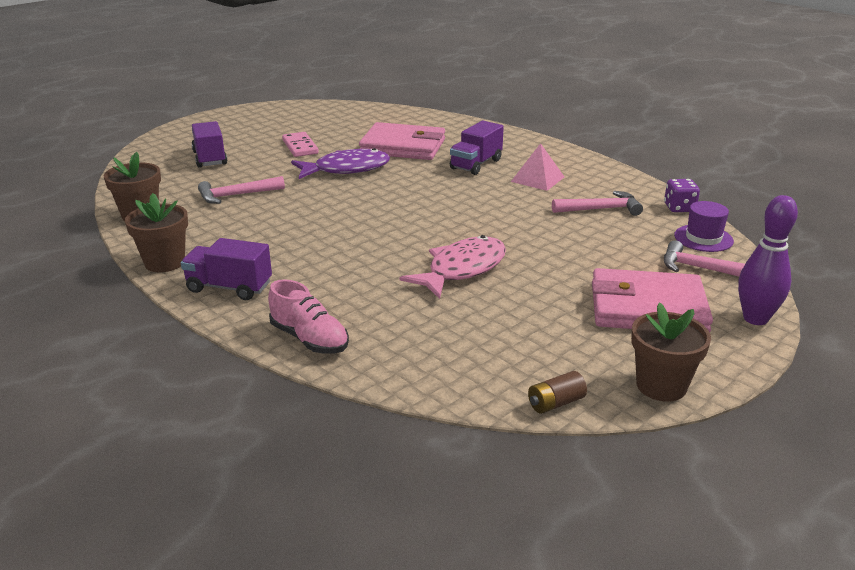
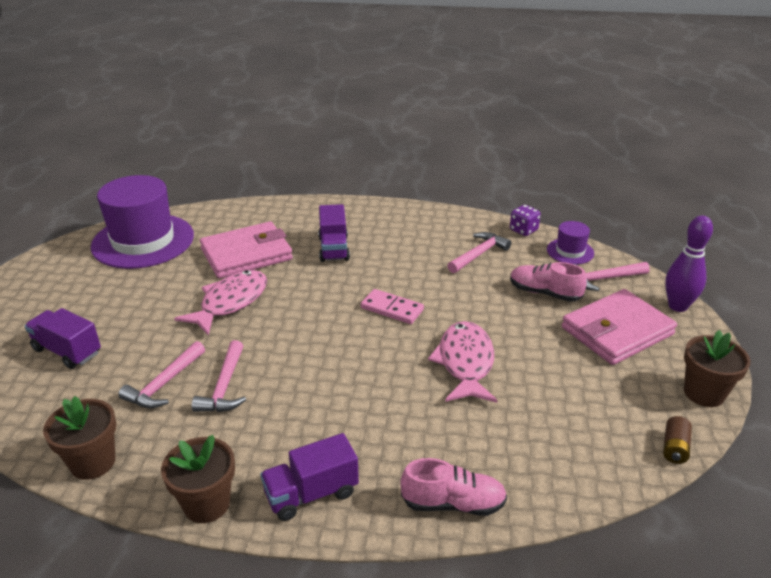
camera: 40 degrees left, 5 degrees up
pink domino [282,132,319,157] -> pink domino moved to [361,289,424,324]
purple fish [291,148,390,179] -> pink fish [174,270,267,335]
pink pyramid [511,143,564,191] -> none
none -> purple hat [91,175,194,269]
none -> pink hammer [192,340,246,412]
none -> pink shoe [510,262,587,302]

